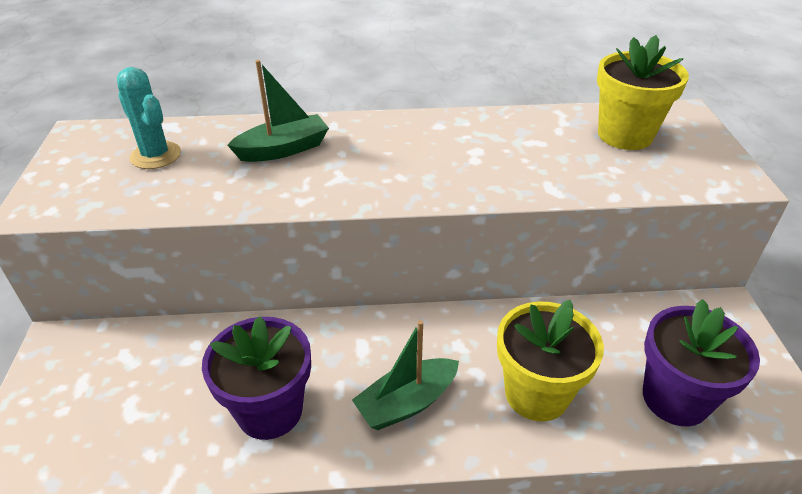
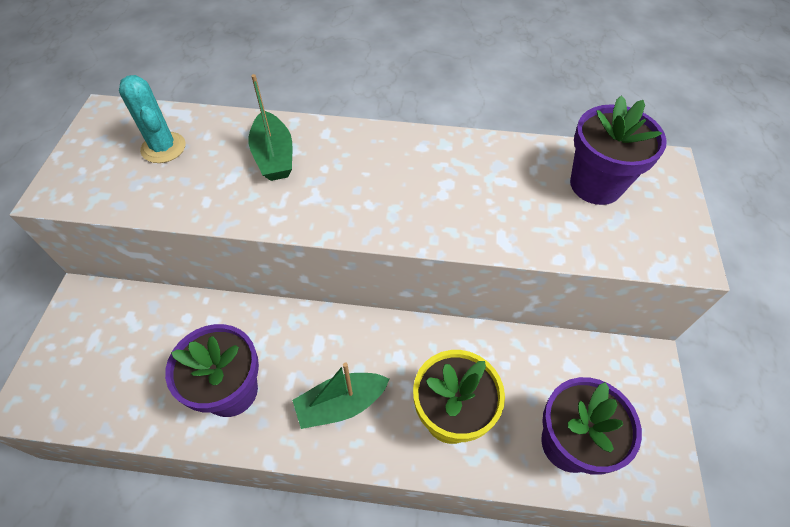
camera: 10 degrees right, 15 degrees up
green boat [227,60,329,162] -> green boat turned 90 degrees clockwise [249,74,292,181]
yellow flower pot [597,35,689,150] -> purple flower pot [570,95,667,205]

